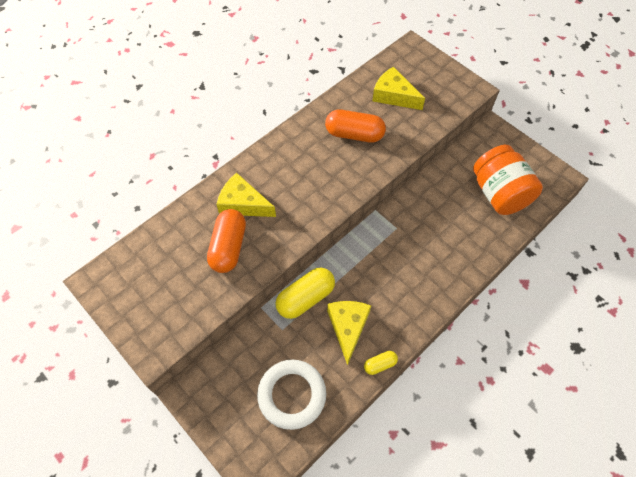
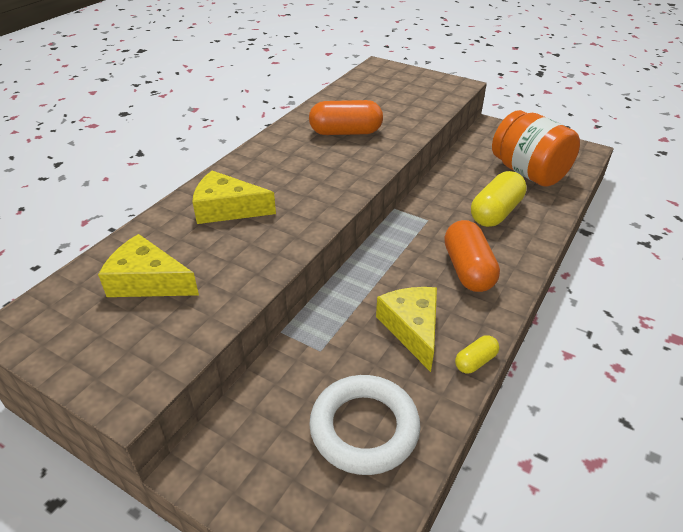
camera: 15 degrees left, 20 degrees down
orange capsule [207,209,246,273] -> orange capsule moved to [444,220,500,292]
yellow capsule [275,268,335,319] -> yellow capsule moved to [471,171,527,227]
yellow cheese [372,67,425,110] -> yellow cheese moved to [98,234,199,297]

